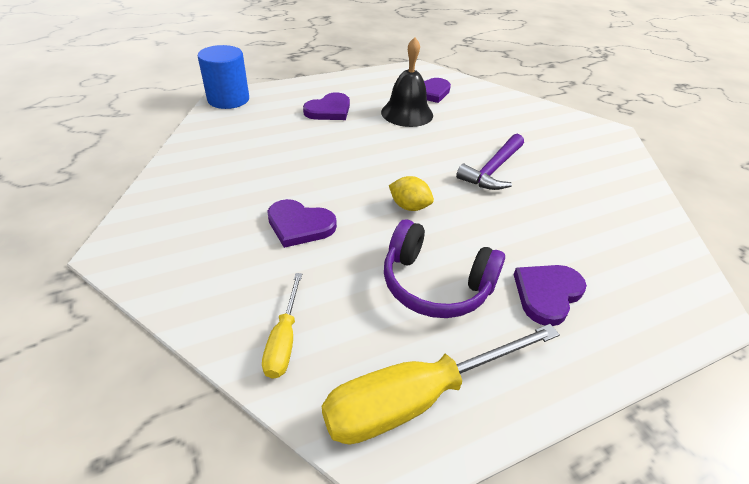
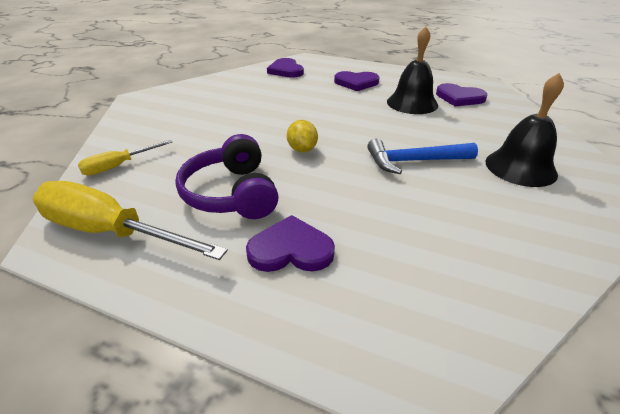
camera: 50 degrees right, 5 degrees down
blue cylinder [198,45,249,109] -> none
purple heart [267,199,337,248] -> purple heart moved to [267,58,304,78]
purple hammer [456,134,524,190] -> blue hammer [367,138,478,174]
none -> black bell [485,73,564,187]

